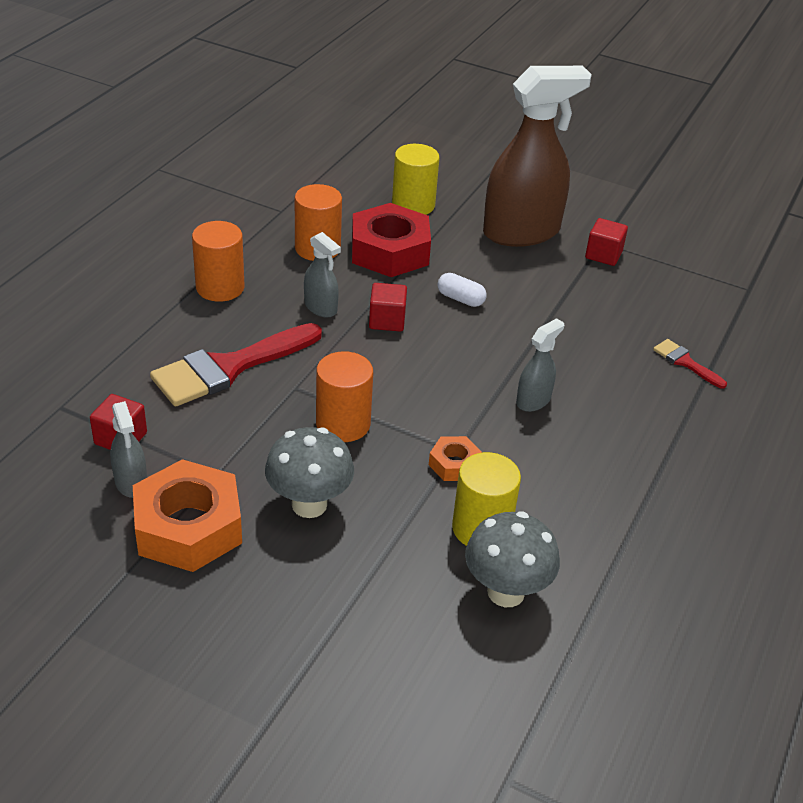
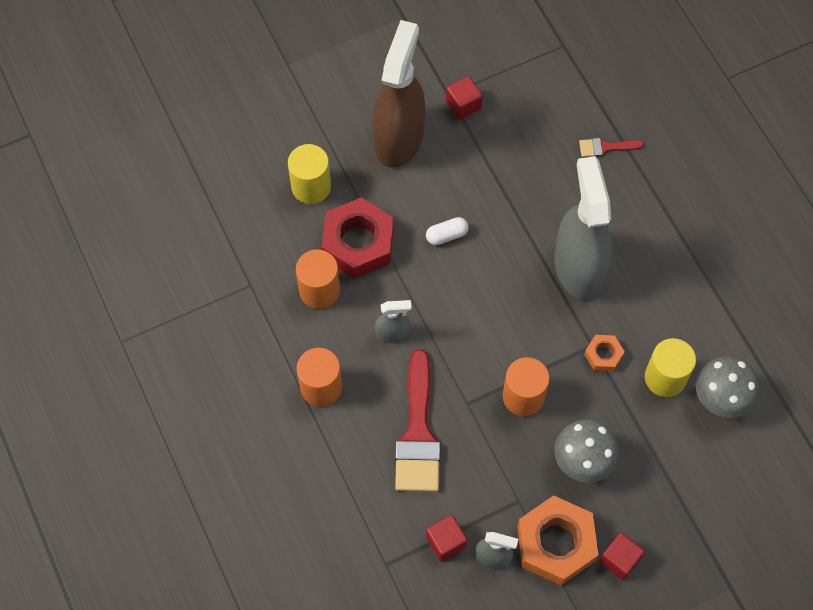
camera: 50 degrees left, 25 degrees up
red cube [369,283,407,332] -> red cube moved to [600,533,645,580]
grey spray bottle [516,318,564,412] -> grey spray bottle [554,156,612,300], size x2.25

